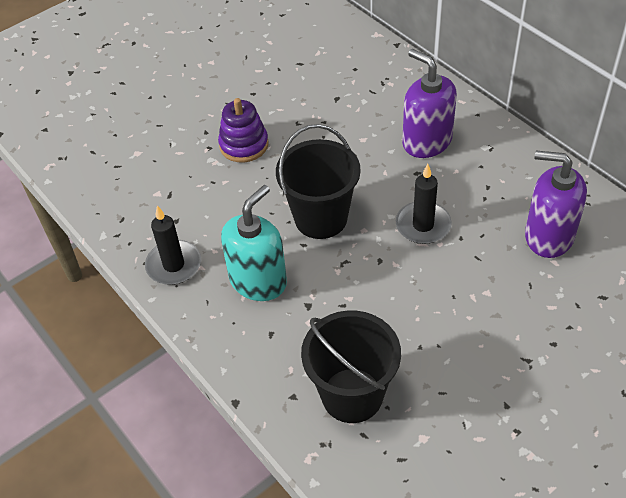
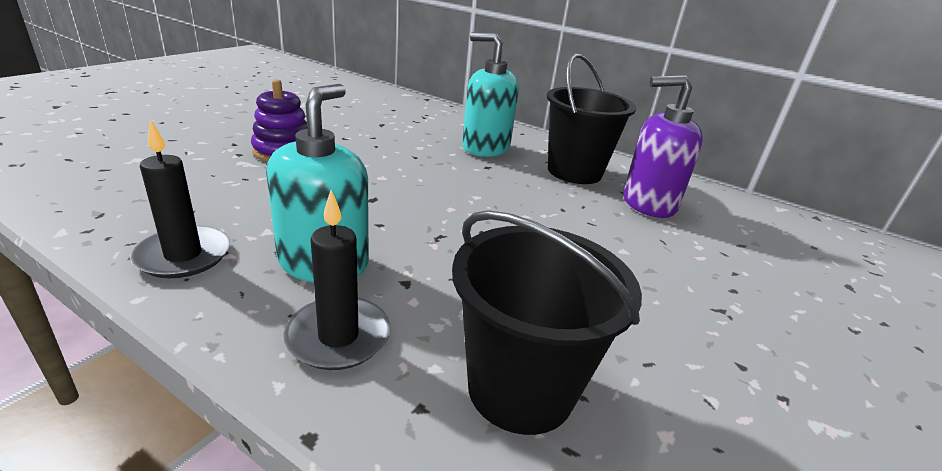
camera: 25 degrees left, 20 degrees down
black bucket [276,124,361,239] -> black bucket moved to [547,54,636,184]
black candle [396,164,452,244] -> black candle moved to [283,190,390,370]
purple soap dispenser [402,49,457,158] -> turquoise soap dispenser [462,32,519,157]

